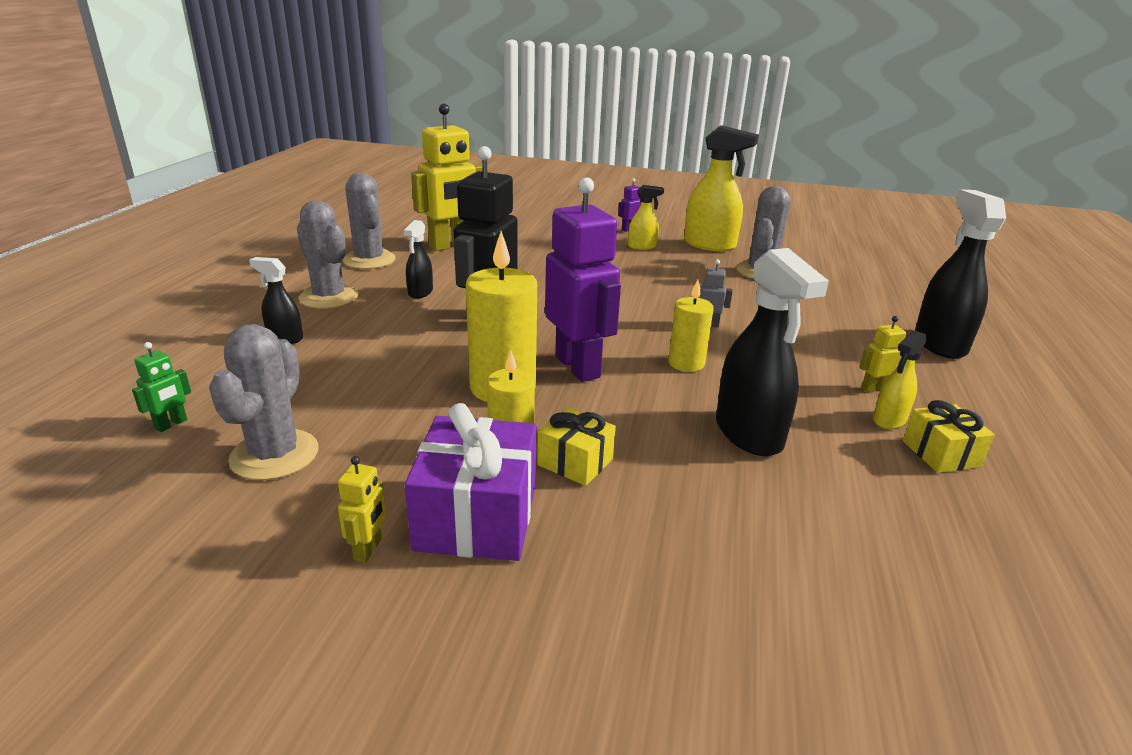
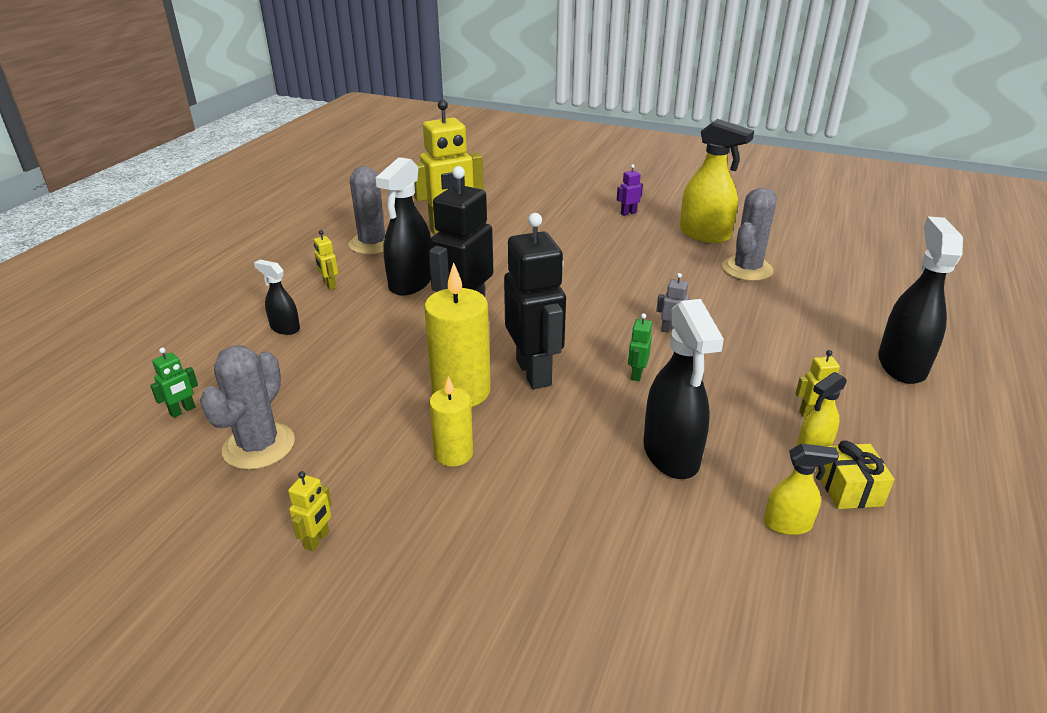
camera: 10 degrees right, 5 degrees up
grey cactus [297,200,359,309] -> yellow robot [313,230,338,290]
black spray bottle [403,220,433,299] -> black spray bottle [375,157,431,296], size x1.88
purple gift [405,403,536,561] -> none
yellow gift [537,408,616,486] -> none
purple robot [545,177,621,382] -> black robot [504,213,566,389]
yellow spray bottle [628,185,664,250] -> yellow spray bottle moved to [764,443,839,535]
yellow candle [668,280,714,372] -> green robot [628,313,652,381]

